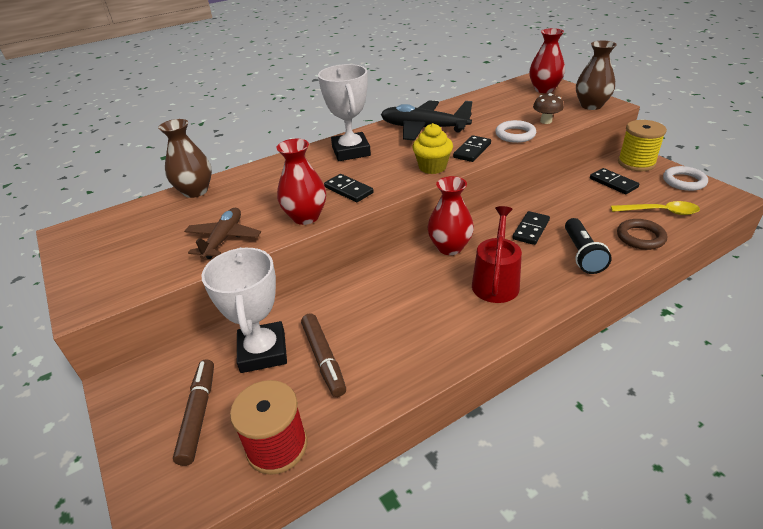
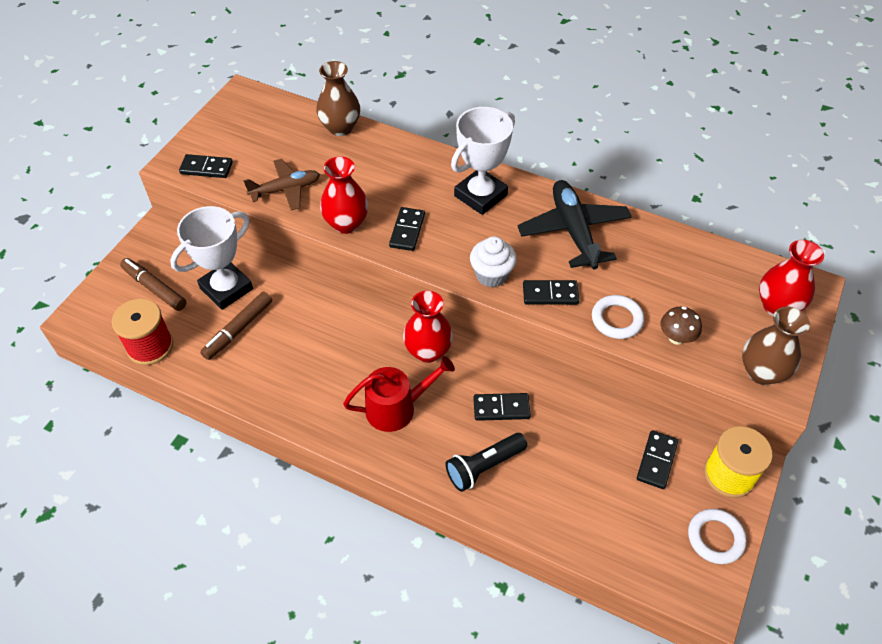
camera: 55 degrees right, 15 degrees up
brown marker [173,360,214,466] -> brown marker turned 105 degrees counterclockwise [120,258,187,311]
yellow cupcake [413,123,453,174] -> white cupcake [470,236,517,287]
yellow spoon [611,201,700,215] -> none
brown ring [617,219,667,250] -> none
none -> black domino [179,154,233,178]

